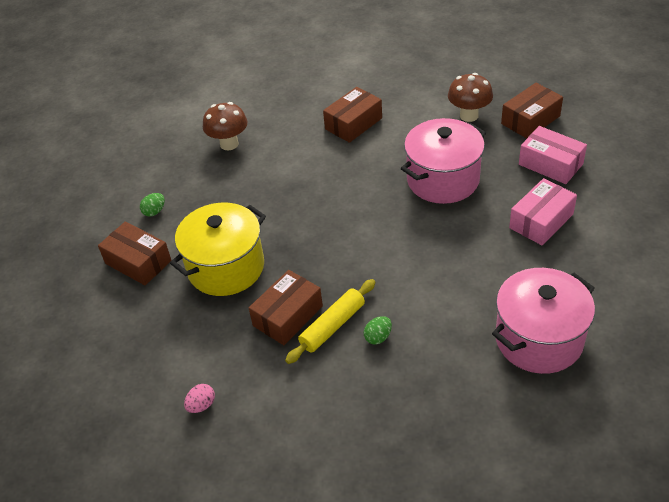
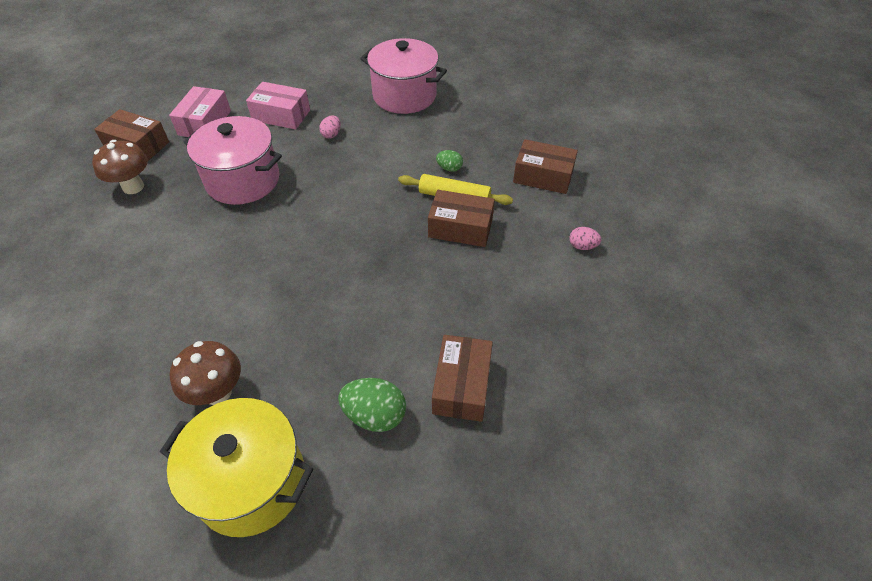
camera: 120 degrees left, 5 degrees up
green egg [140,193,165,217] -> green egg [338,378,406,432], size x1.76
yellow pot [170,203,266,296] -> yellow pot moved to [160,398,313,537]
brown box [323,87,382,143] -> brown box moved to [513,139,578,194]
none -> pink egg [319,115,341,139]

